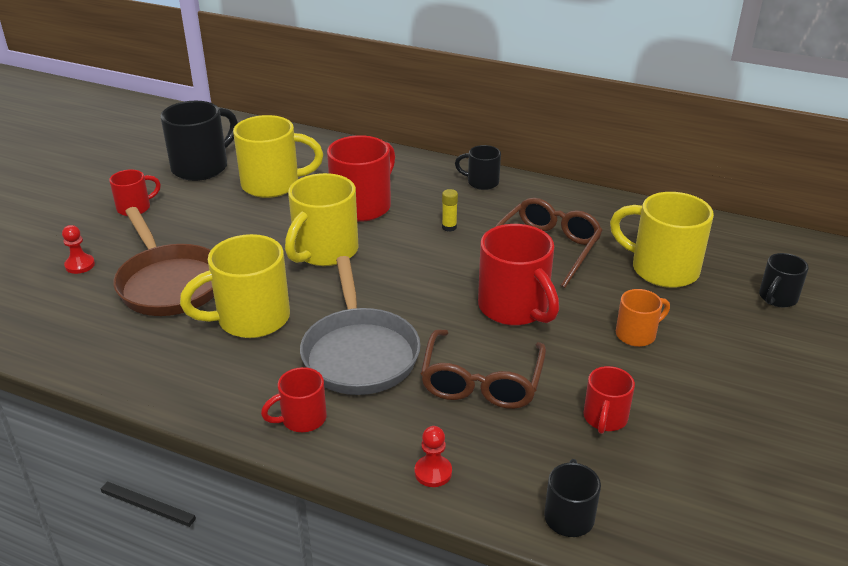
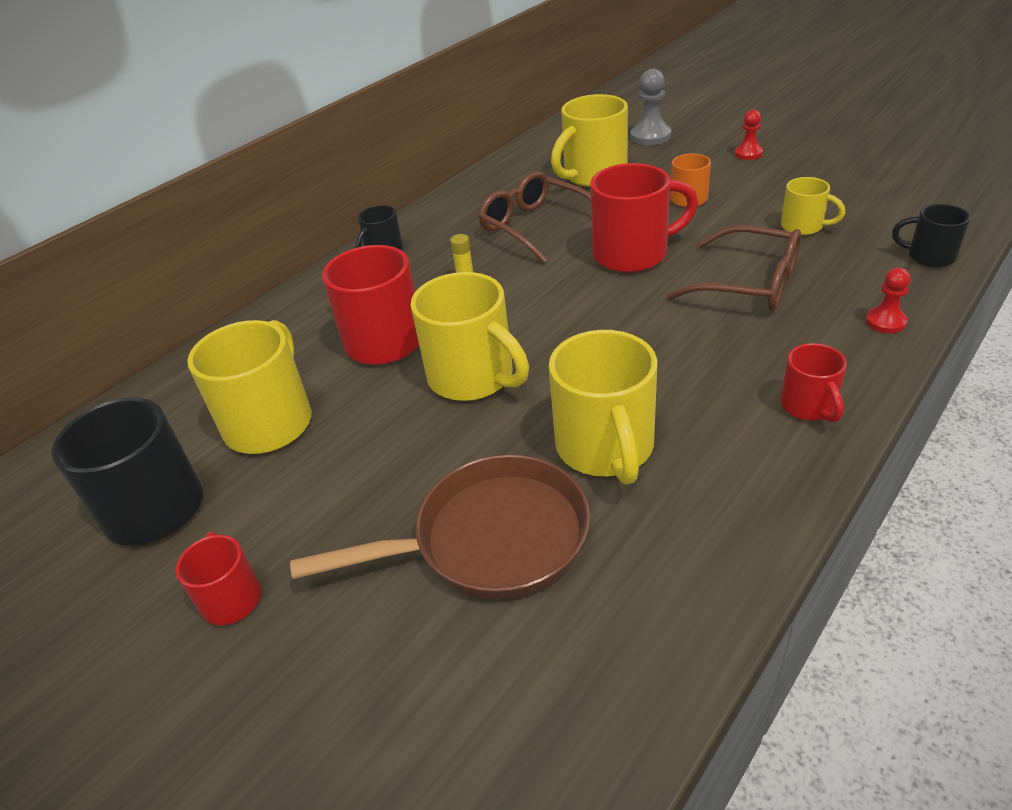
camera: 70 degrees left, 5 degrees up
red pawn [62,225,95,274] -> red pawn moved to [735,110,763,160]
grey pan [300,256,421,395] -> none
red mug [583,366,635,434] -> yellow mug [781,177,845,235]
black mug [759,253,809,307] -> grey pawn [631,69,671,145]

